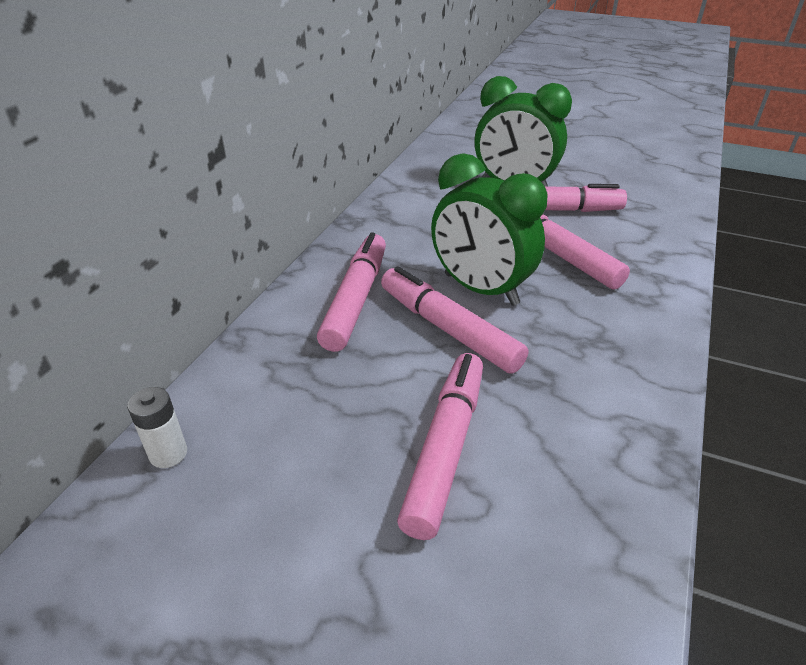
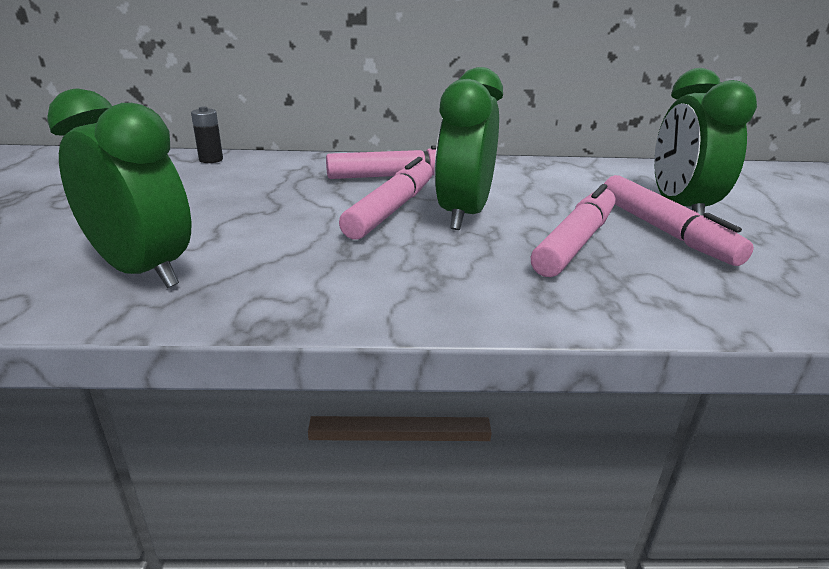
camera: 65 degrees right, 10 degrees down
white battery [127,387,187,468] -> black battery [191,106,223,163]
pink marker [397,353,483,540] -> none
none -> green clock [47,89,191,288]

